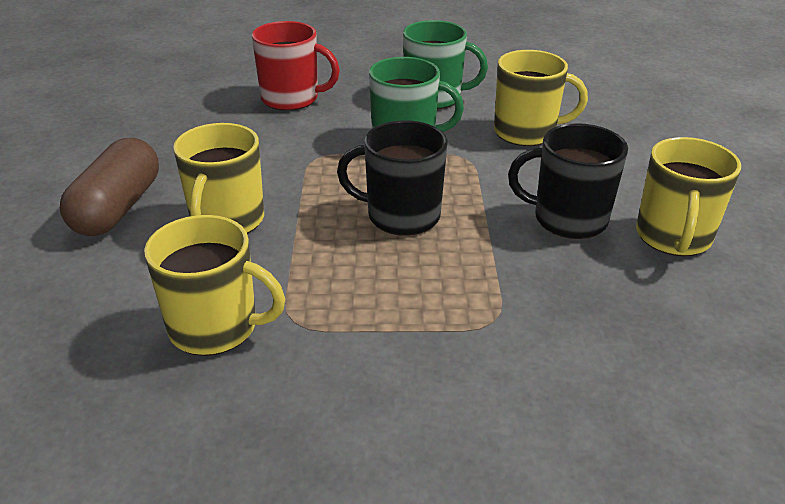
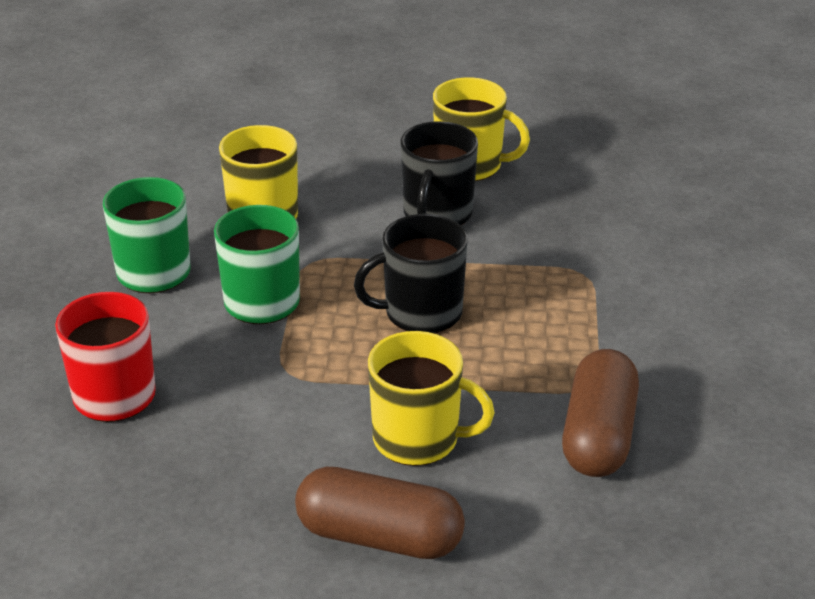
camera: 85 degrees left, 0 degrees up
yellow mug [144,215,285,356] -> brown capsule [562,349,639,477]
black mug [337,120,447,236] -> black mug turned 60 degrees clockwise [354,214,468,334]

